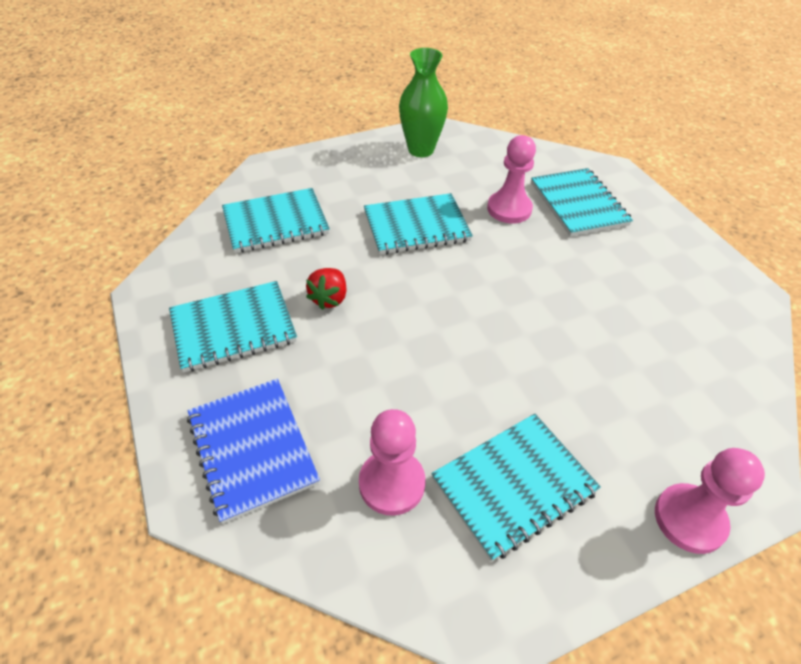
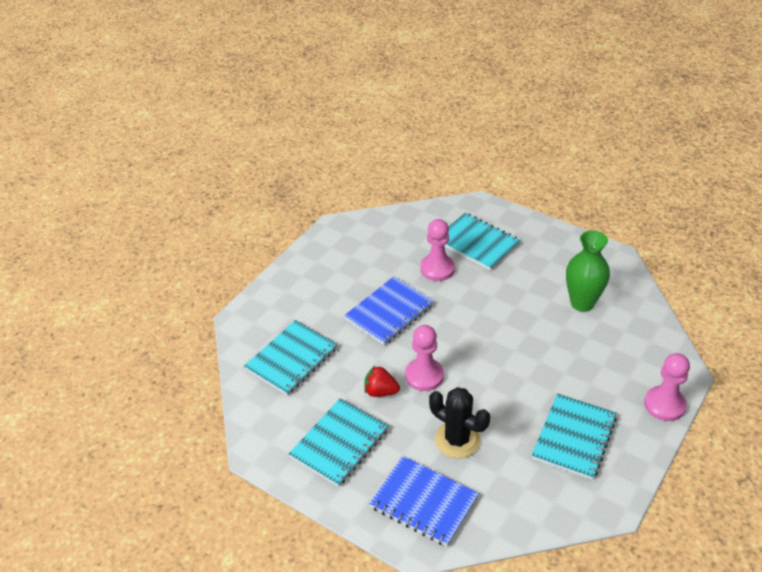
camera: 30 degrees left, 5 degrees down
red strawberry [306,268,347,310] -> red strawberry turned 120 degrees clockwise [364,366,400,397]
pink pawn [359,409,426,516] -> pink pawn moved to [405,325,444,391]
turquoise notebook [364,193,473,255] -> blue notebook [344,277,434,345]
green vase [399,48,448,157] -> green vase moved to [566,230,610,312]
none -> black cactus [429,387,490,458]

